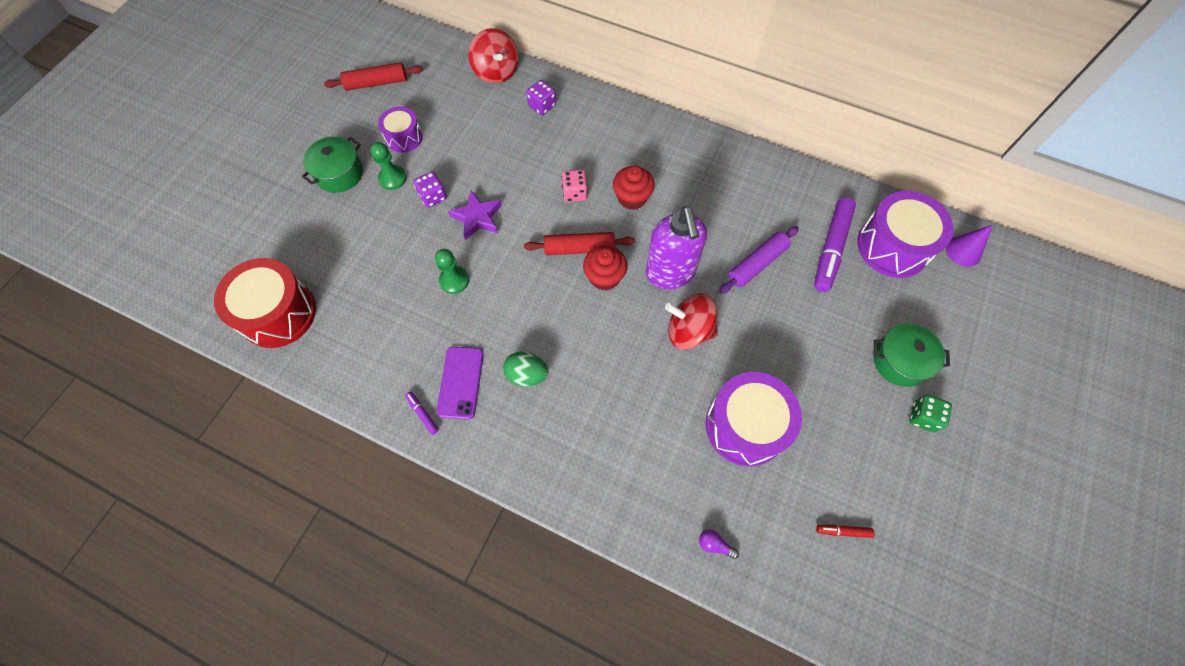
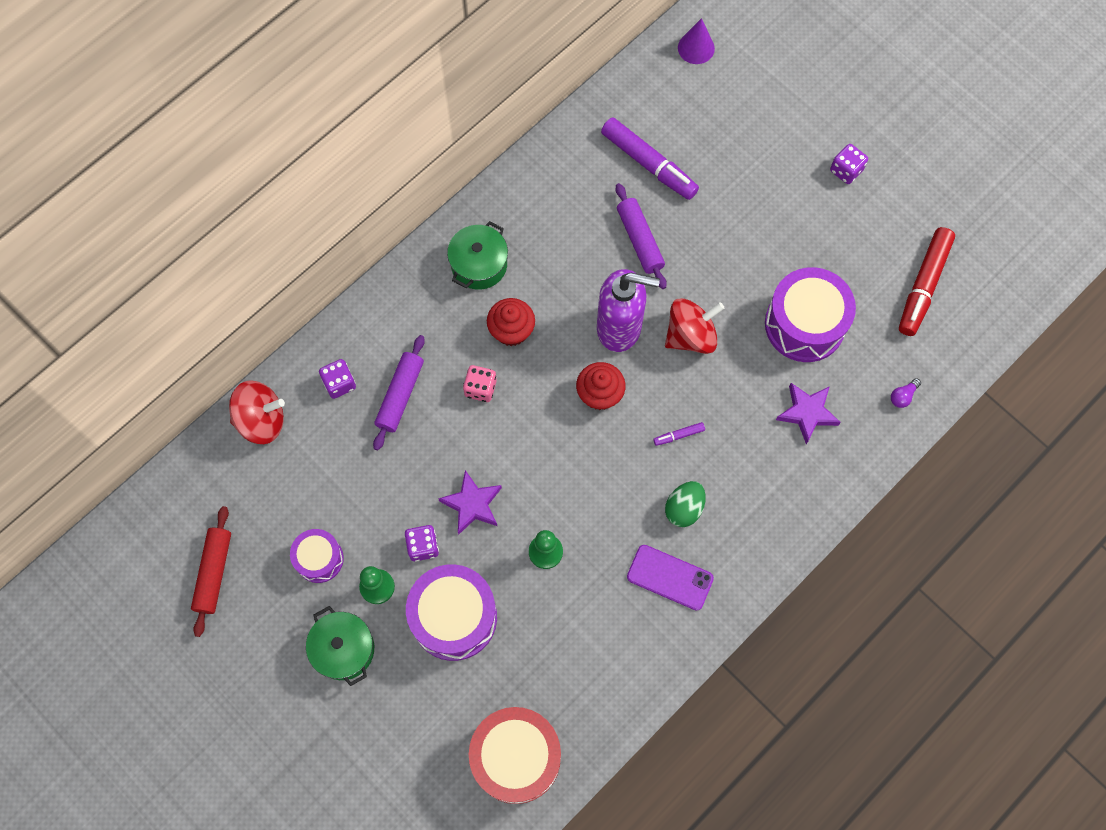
camera: 70 degrees left, 5 degrees up
purple marker [405,391,439,435] -> purple marker moved to [653,422,705,446]
red rolling pin [524,232,635,255] -> none
red spinning top [665,293,717,350] -> red spinning top turned 150 degrees counterclockwise [665,298,724,354]
red marker [816,525,874,538] -> red marker [899,227,955,336], size x2.33
purple drum [857,191,953,278] -> purple drum moved to [406,564,497,661]
green pot [873,323,950,387] -> green pot moved to [447,221,508,290]
green dice [910,394,952,432] -> purple dice [830,144,868,184]
none -> purple rolling pin [373,335,425,450]
none -> purple star [776,383,841,444]

